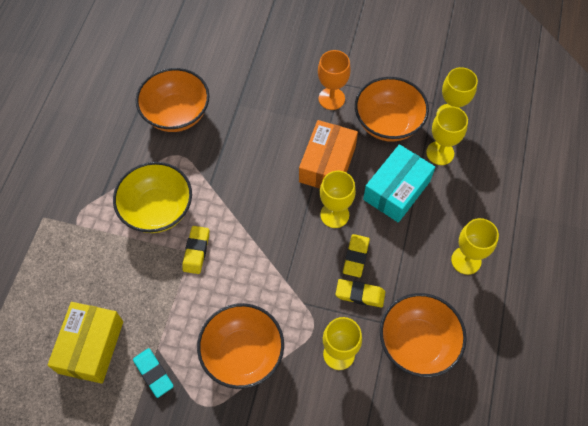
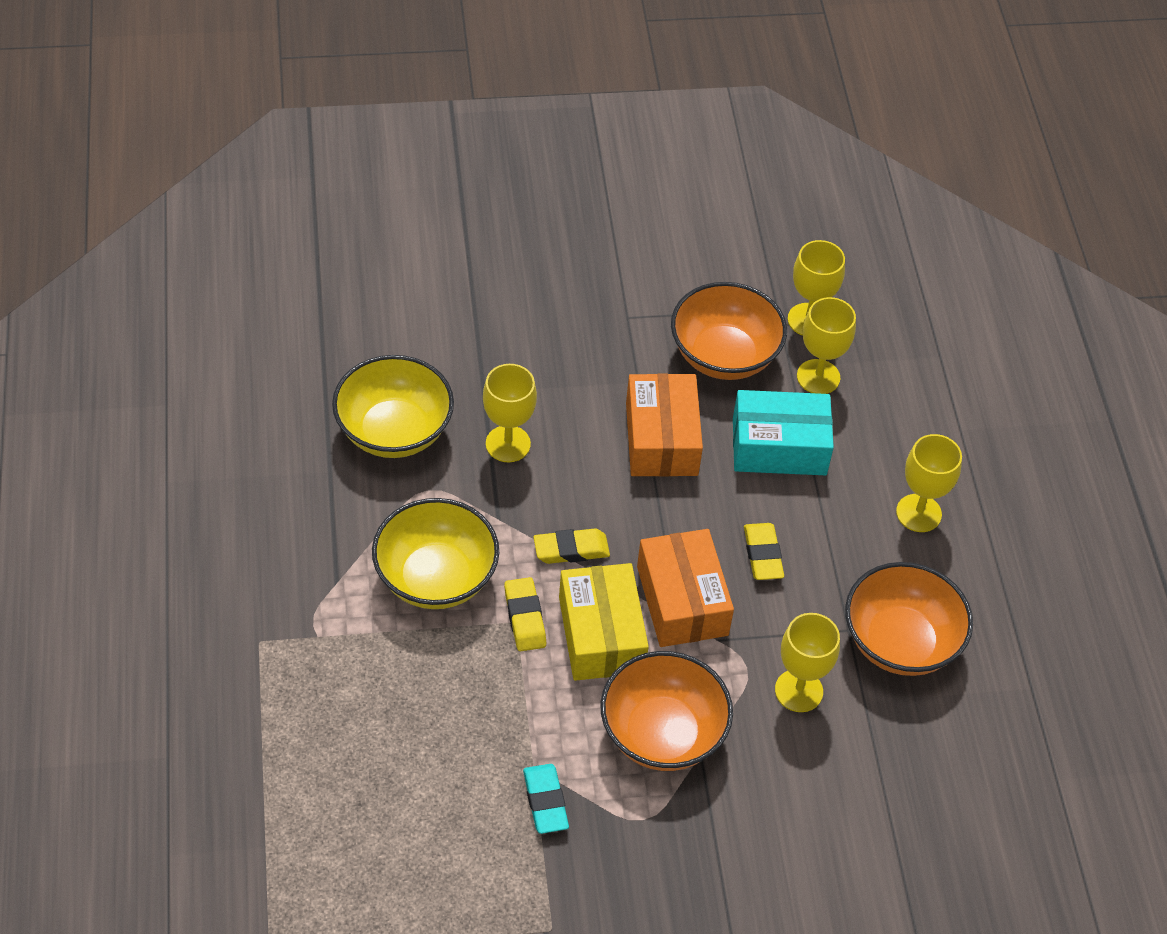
camera: 25 degrees left, 10 degrees down
yellow box [48,302,123,384] -> yellow box moved to [559,563,649,681]
turquoise eraser [133,348,174,398] -> turquoise eraser turned 45 degrees clockwise [523,764,569,834]
orange bowl [136,68,210,132] -> yellow bowl [332,355,454,458]
orange goblet [318,50,351,110] -> none
yellow goblet [320,171,356,228] -> yellow goblet moved to [483,364,537,462]
yellow eraser [335,279,385,308] -> yellow eraser moved to [533,529,610,564]
turquoise box [363,144,435,223] -> turquoise box turned 75 degrees clockwise [733,390,834,475]
none -> orange box [637,529,734,647]

